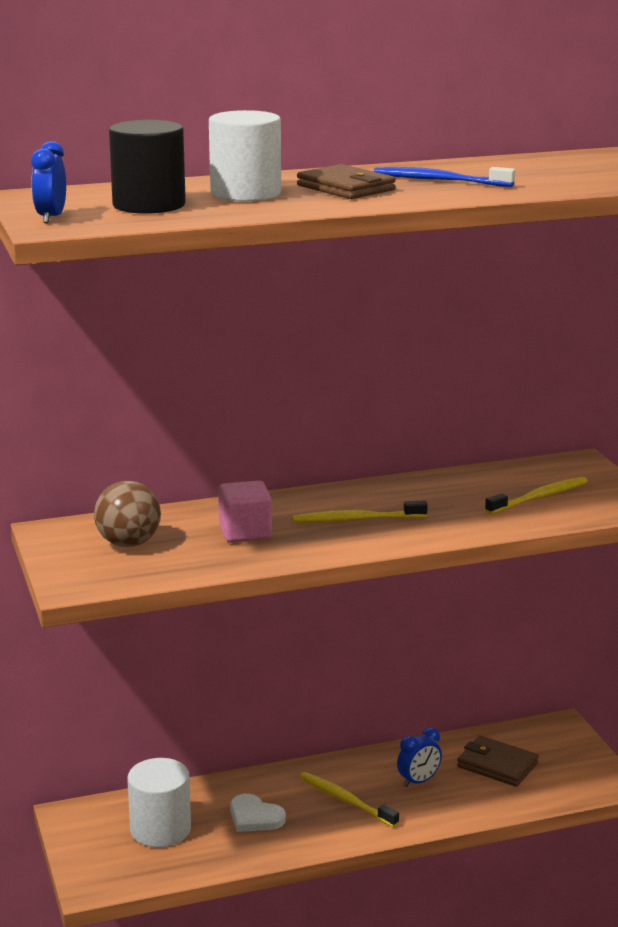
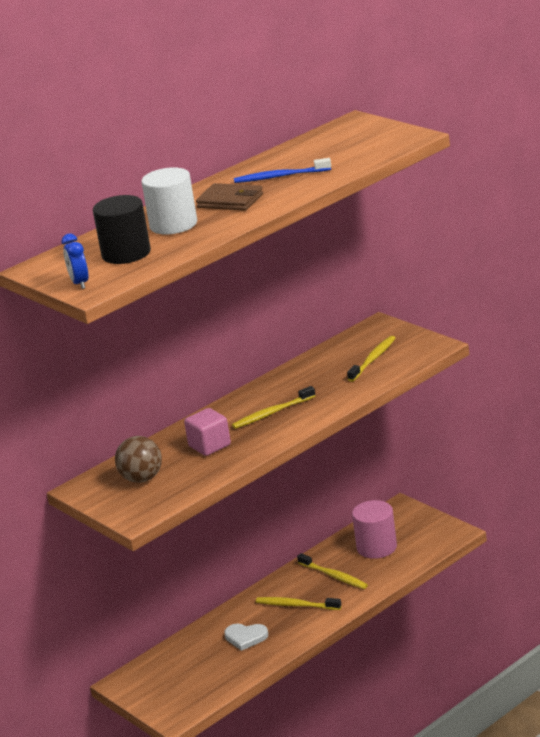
camera: 20 degrees left, 5 degrees up
white cylinder [127,758,191,847] -> none
blue clock [397,727,442,787] -> yellow toothbrush [297,553,368,589]
brown wallet [457,736,539,787] -> pink cylinder [352,500,397,559]

